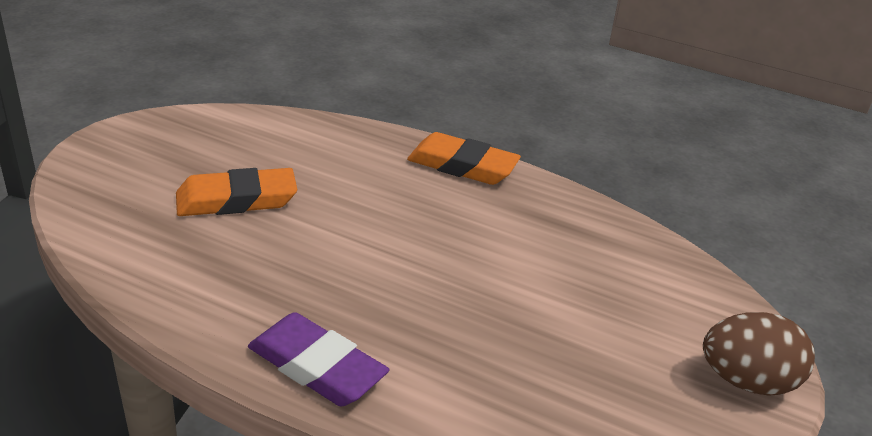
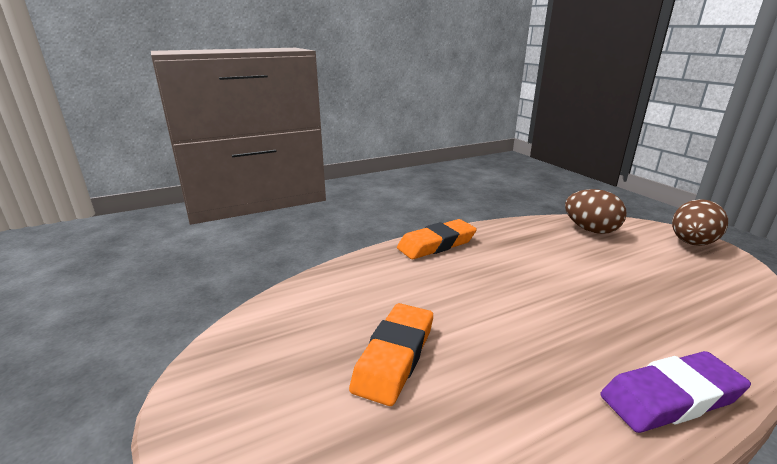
camera: 50 degrees left, 10 degrees down
none -> brown egg [565,189,627,234]

